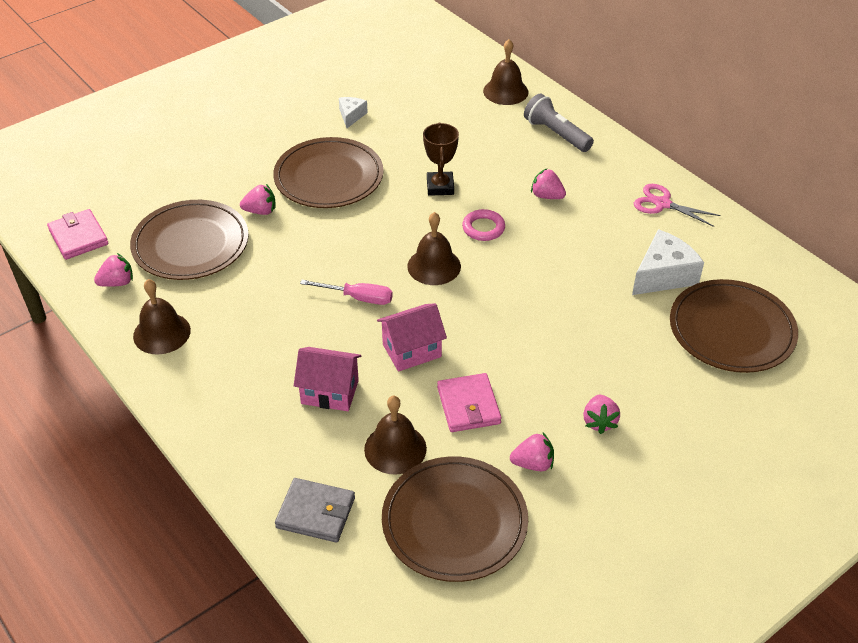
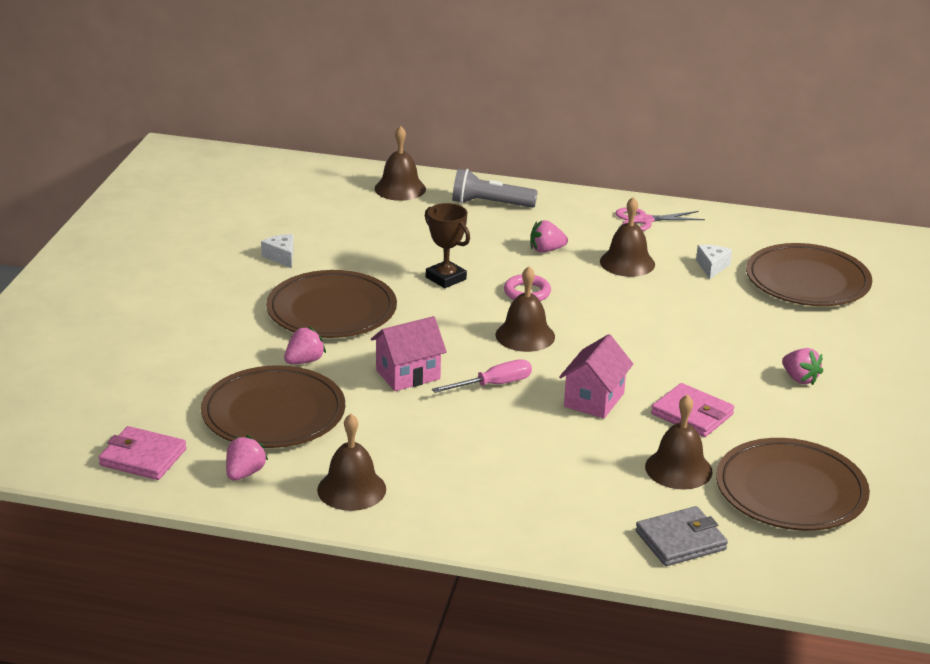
camera: 40 degrees left, 15 degrees down
pink house [294,347,361,411] -> pink house moved to [371,316,447,391]
pink strawberry [510,433,554,471] -> none
white cheese [632,229,704,295] -> white cheese [696,245,732,279], size x0.55
none -> brown bell [600,197,655,277]

